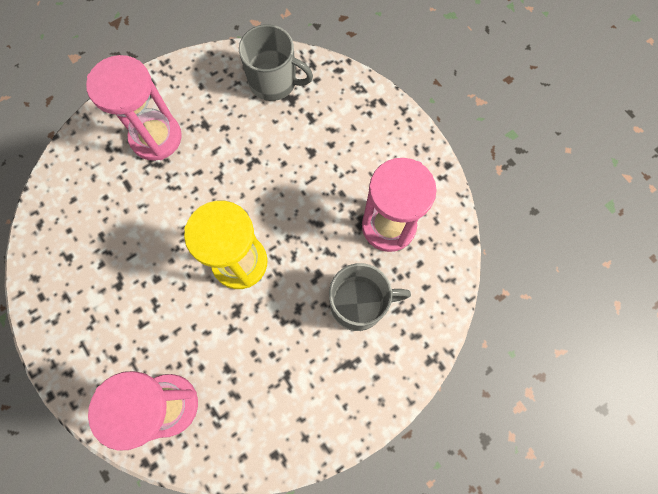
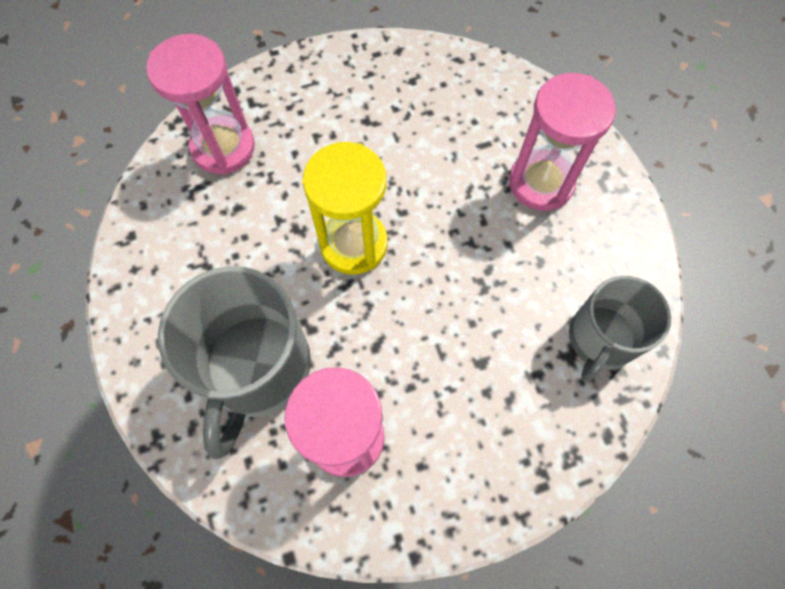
camera: 105 degrees right, 5 degrees down
grey mug [329,263,411,331] -> grey mug [158,266,311,459], size x1.55

